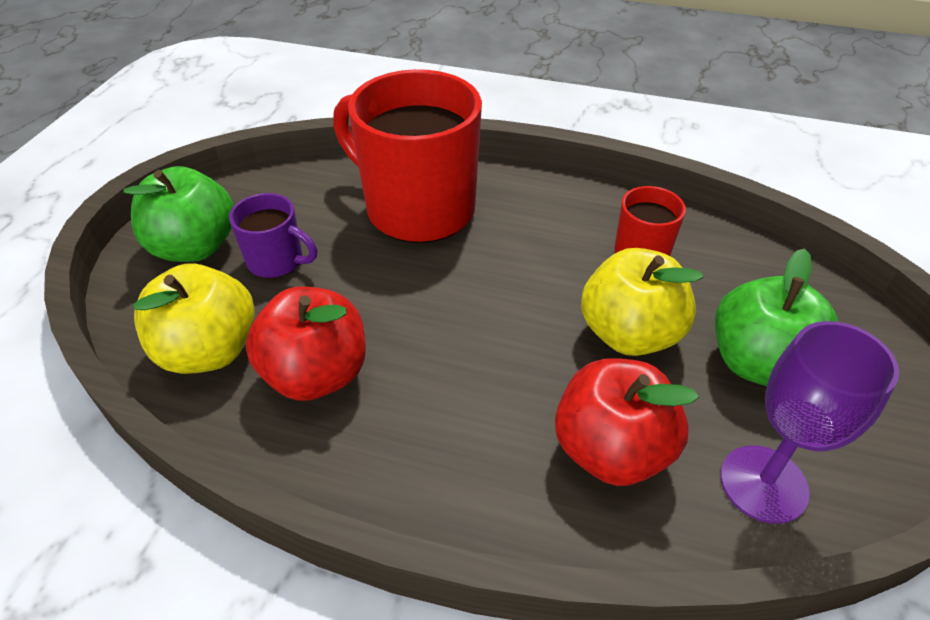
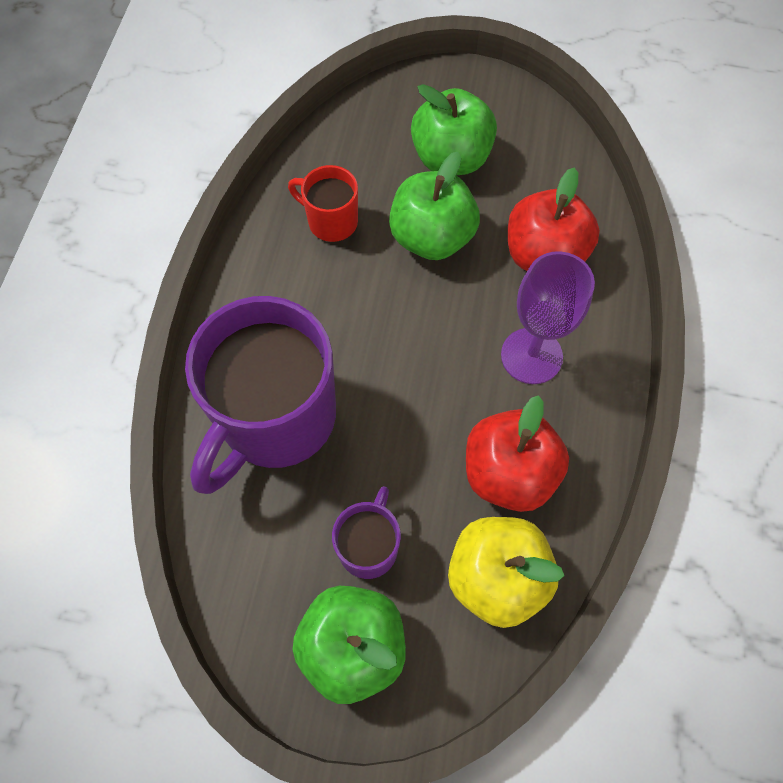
camera: 95 degrees left, 20 degrees up
red mug [333,69,482,243] -> purple mug [185,296,336,494]
yellow apple [581,248,703,356] -> green apple [389,152,480,260]
purple goblet [720,321,899,524] -> purple goblet moved to [501,251,595,384]

